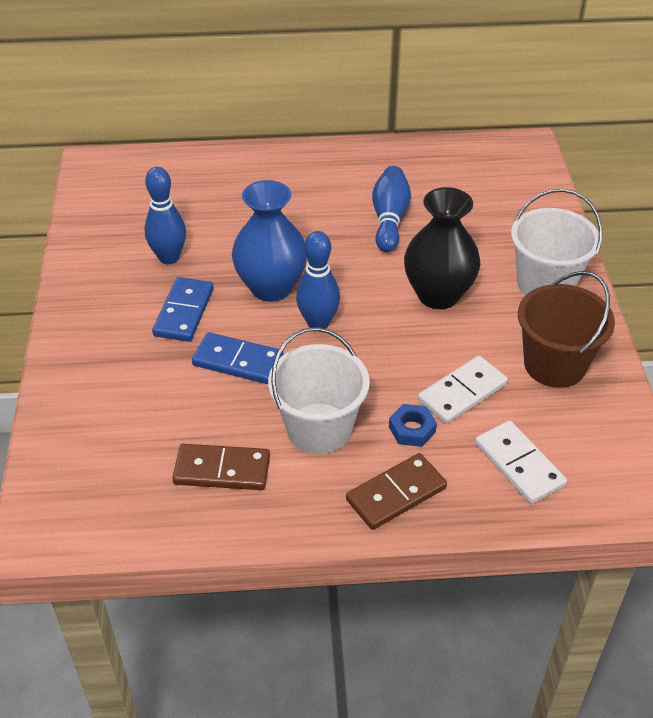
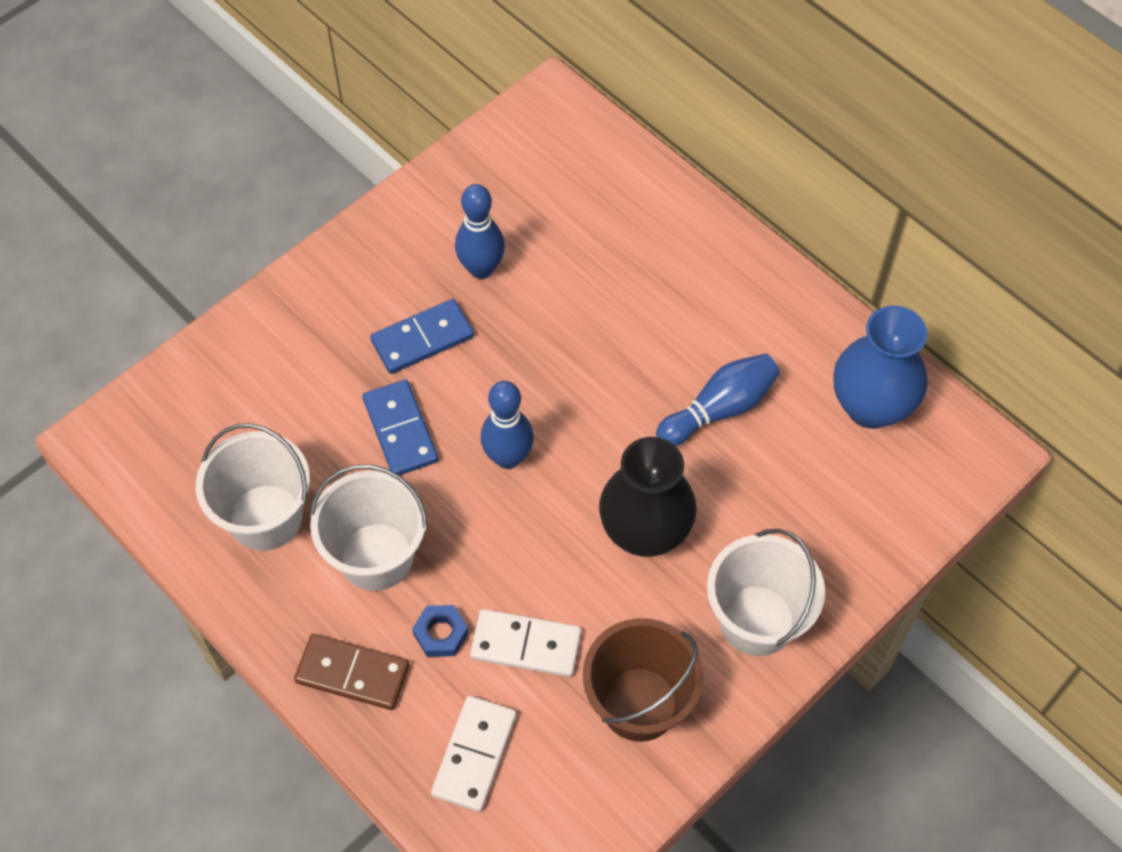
camera: 50 degrees right, 15 degrees up
brown domino [172,444,270,490] -> white bucket [196,423,310,551]
blue vase [232,180,307,302] -> blue vase moved to [834,306,928,429]

